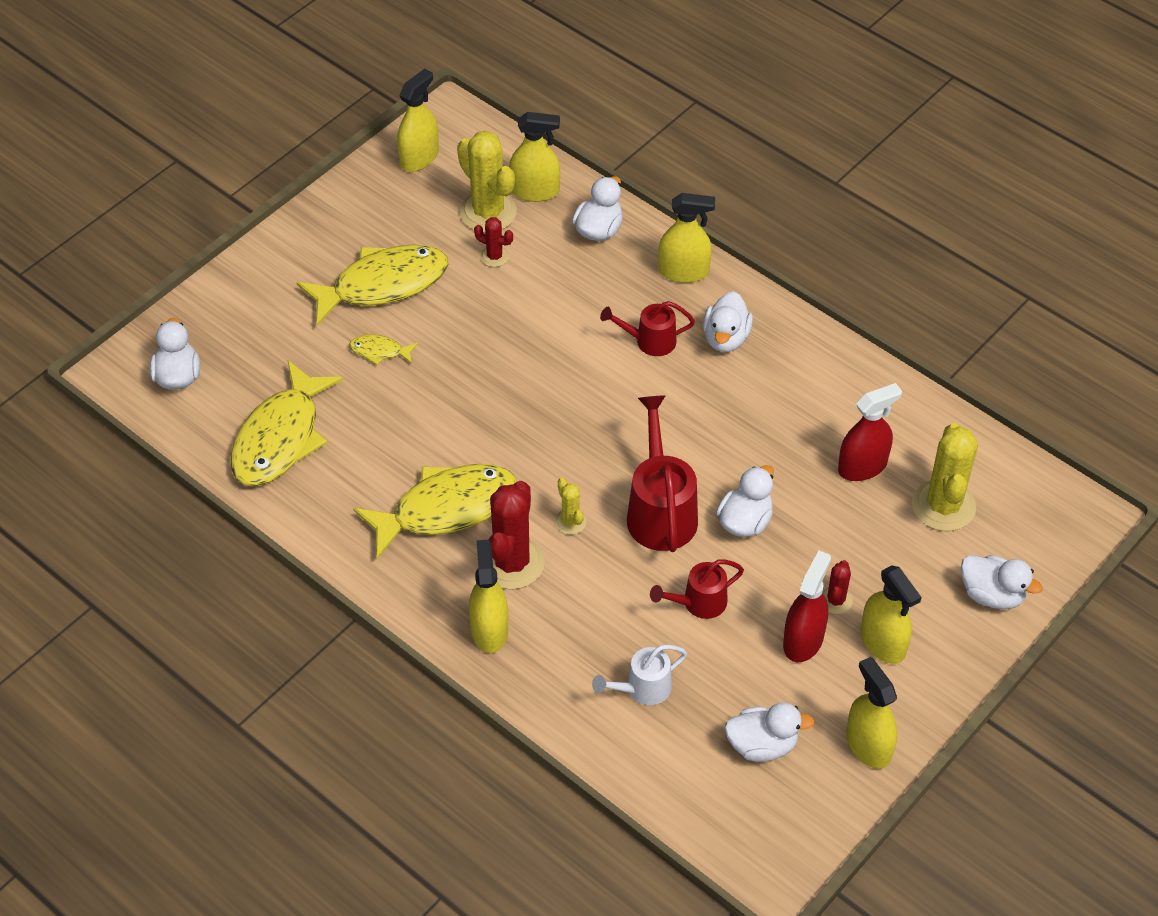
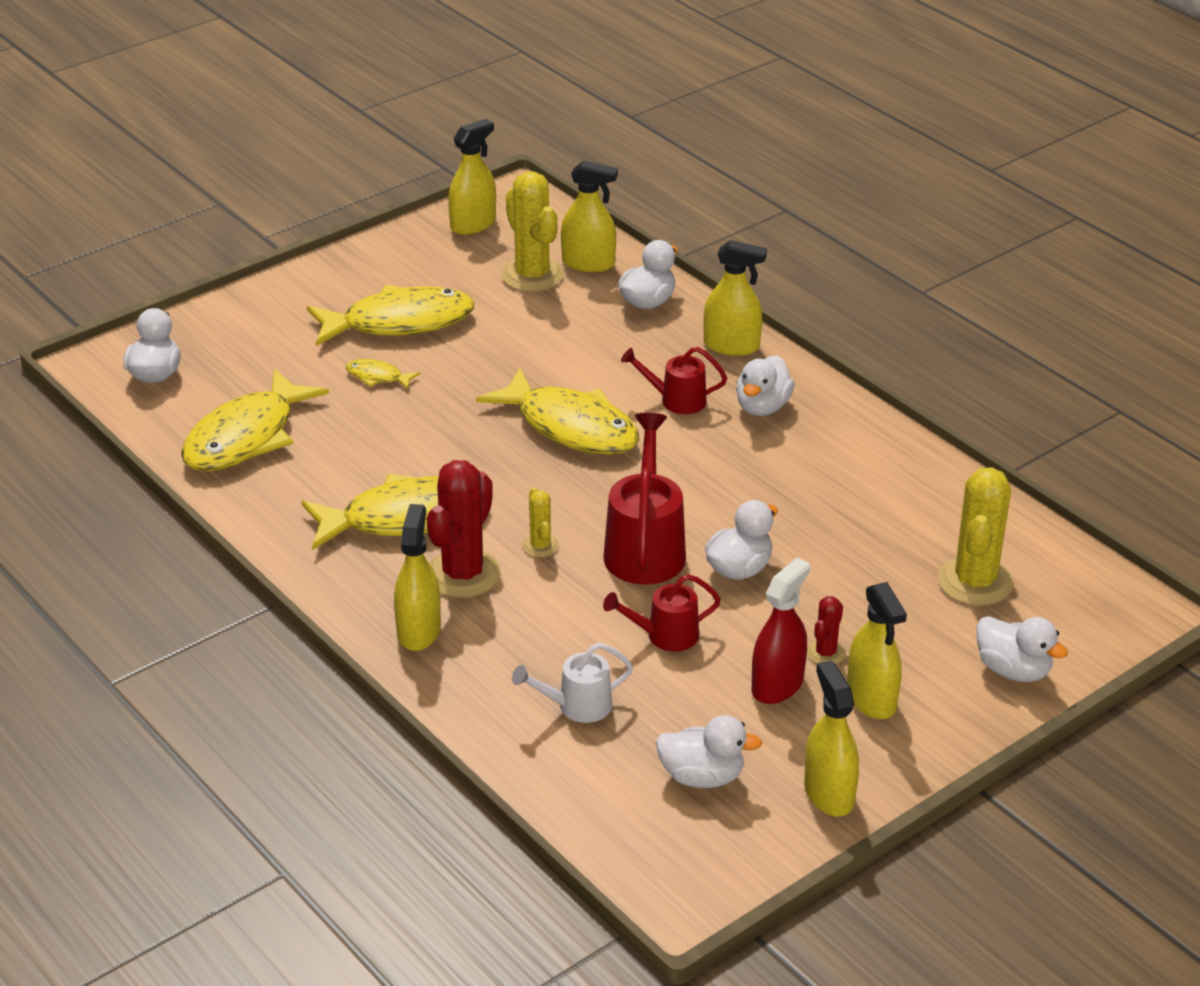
camera: 10 degrees right, 15 degrees down
red cactus [474,217,513,267] -> none
red spray bottle [838,383,902,481] -> none
none -> yellow fish [476,368,639,455]

